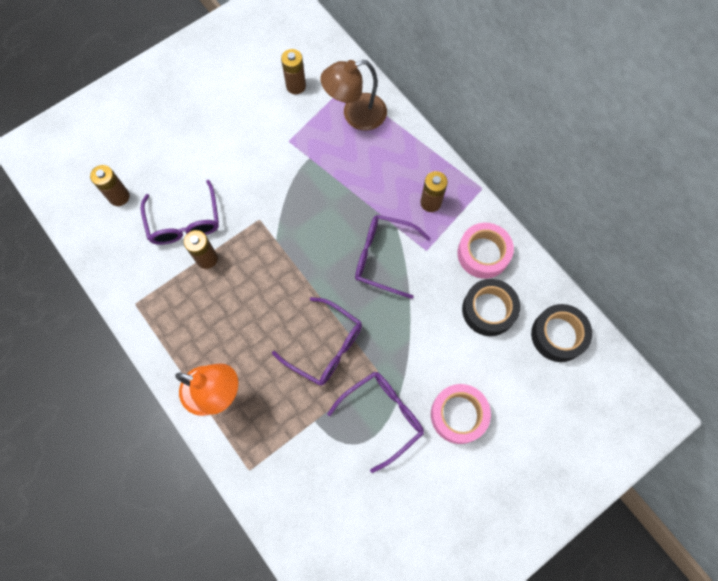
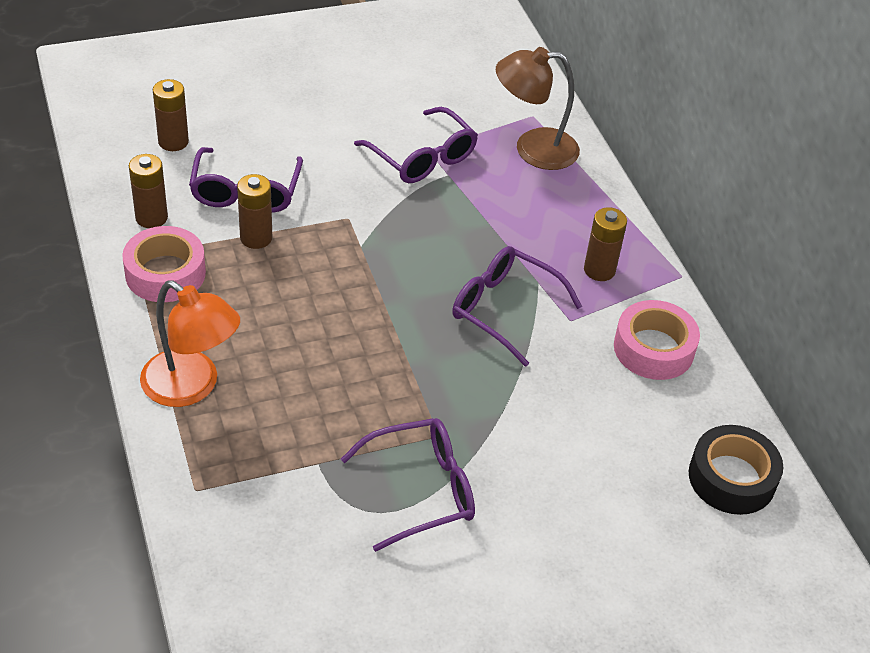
camera: 15 degrees right, 25 degrees down
purple glasses [272,297,362,386] -> purple glasses moved to [354,107,478,183]
brown battery [281,49,306,94] -> brown battery moved to [129,154,168,228]
pink tape [431,384,491,444] -> pink tape moved to [122,226,206,302]
black tape [462,279,520,336] -> none

